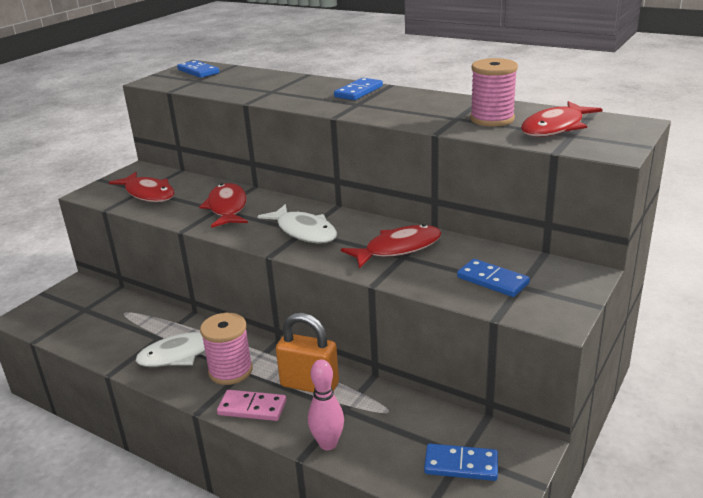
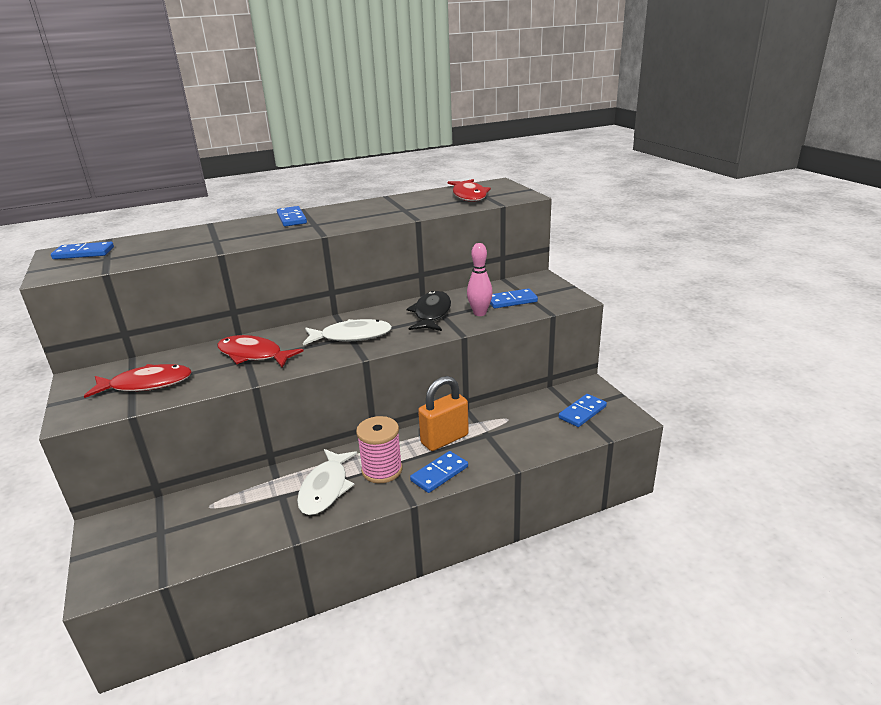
camera: 55 degrees left, 0 degrees up
pink domino [217,390,286,421] -> blue domino [410,451,468,493]
pink bowling pin [308,359,344,450] -> pink bowling pin moved to [467,243,493,316]
red fish [341,224,441,268] -> black fish [407,291,451,331]
pink spool [470,58,518,127] -> none

